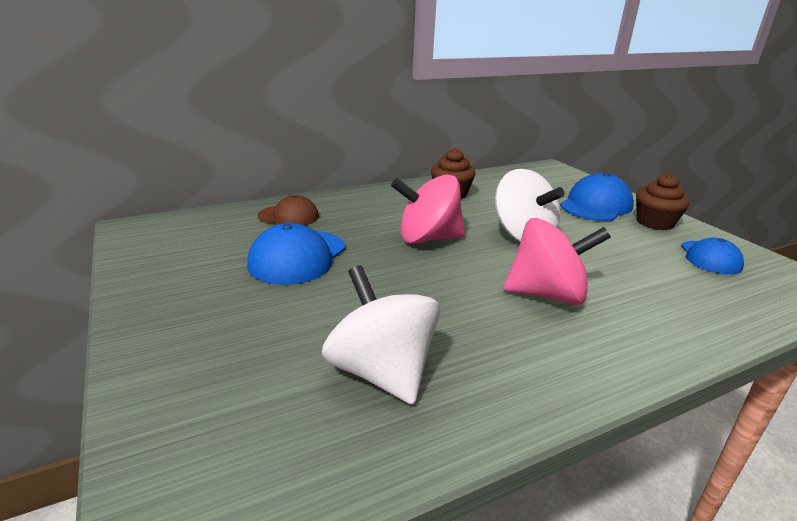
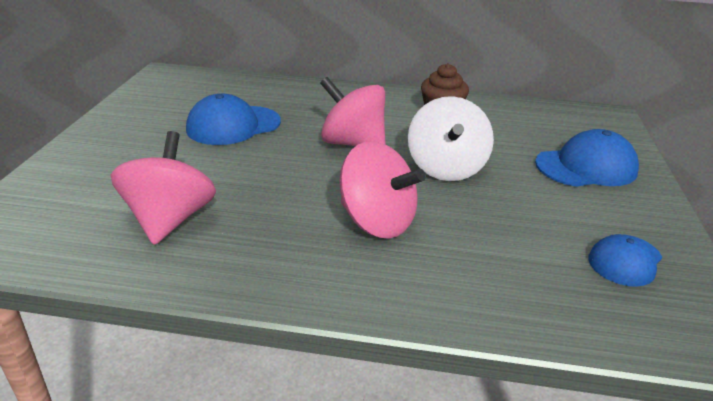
camera: 35 degrees right, 5 degrees up
brown cap [258,195,319,226] -> none
white spinning top [322,265,440,405] -> pink spinning top [111,131,216,245]
brown cupcake [636,174,690,230] -> none

